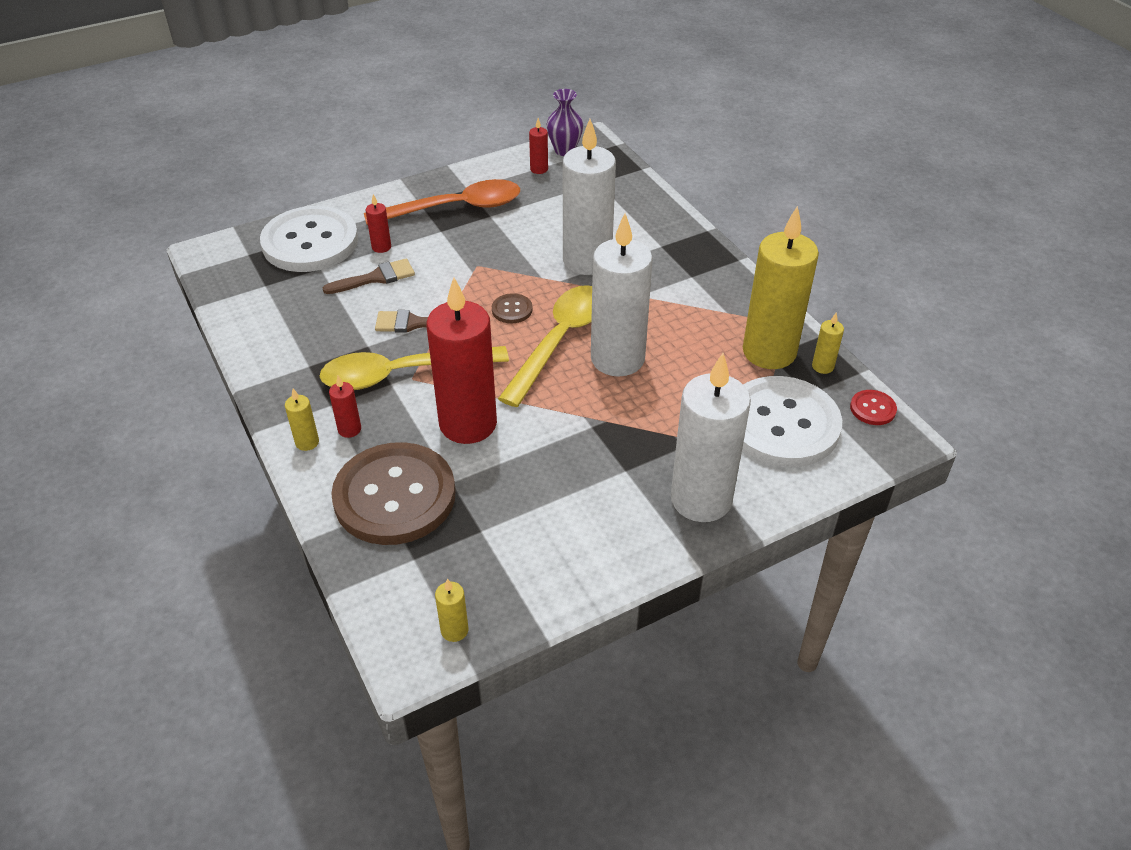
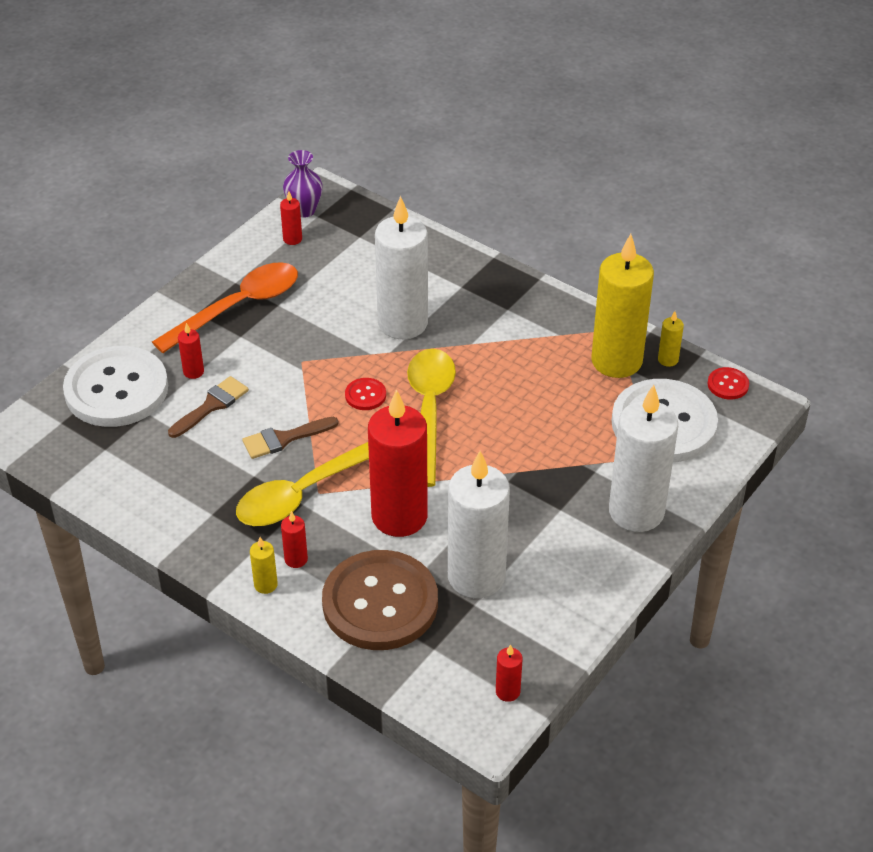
camera: 25 degrees left, 0 degrees up
yellow candle [435,579,468,642] -> red candle [496,644,523,702]
brown button [492,293,533,323] -> red button [345,378,386,410]
white candle [591,213,653,377] -> white candle moved to [448,451,510,598]

